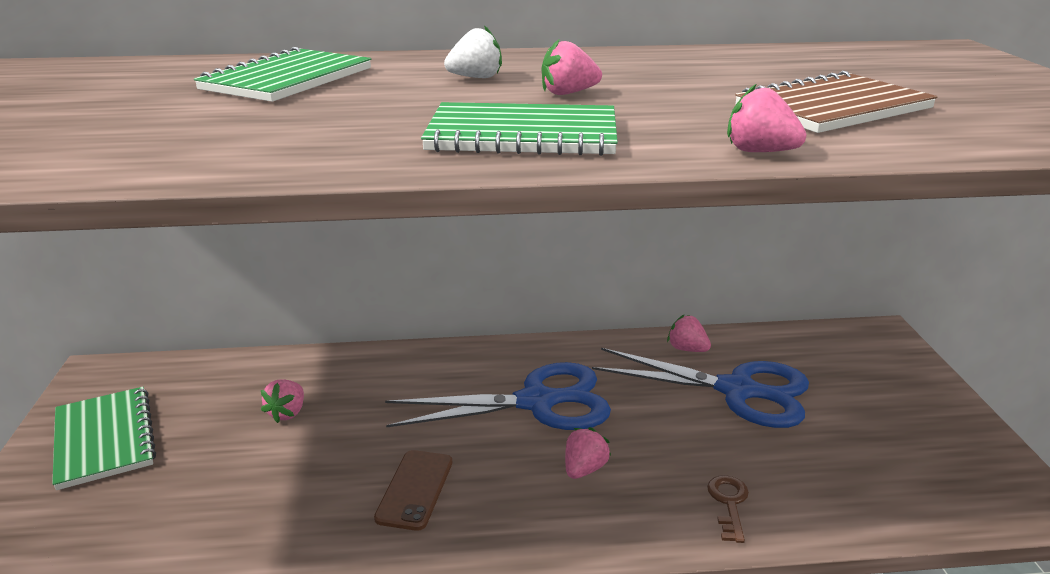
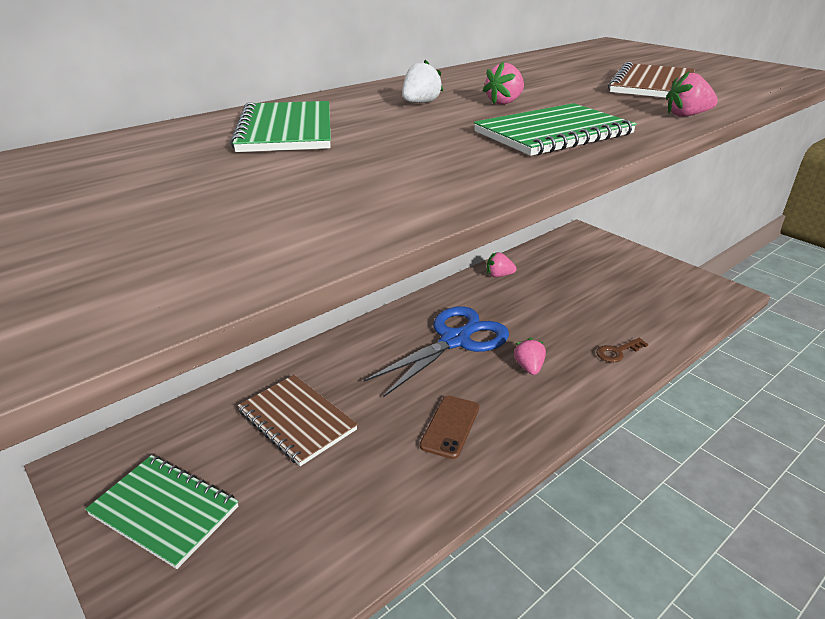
camera: 35 degrees left, 5 degrees up
pink strawberry [261,380,304,423] -> brown notebook [238,375,358,466]
brown phone [374,450,452,531] -> brown phone turned 45 degrees clockwise [420,396,479,459]
blue scissors [592,348,809,428] -> none
brown key [707,475,749,543] -> brown key turned 90 degrees counterclockwise [596,338,648,362]

